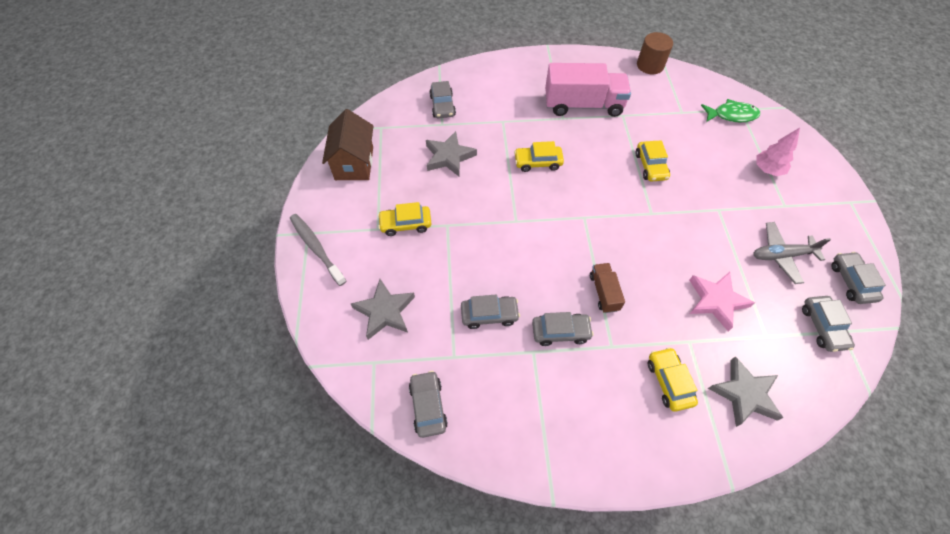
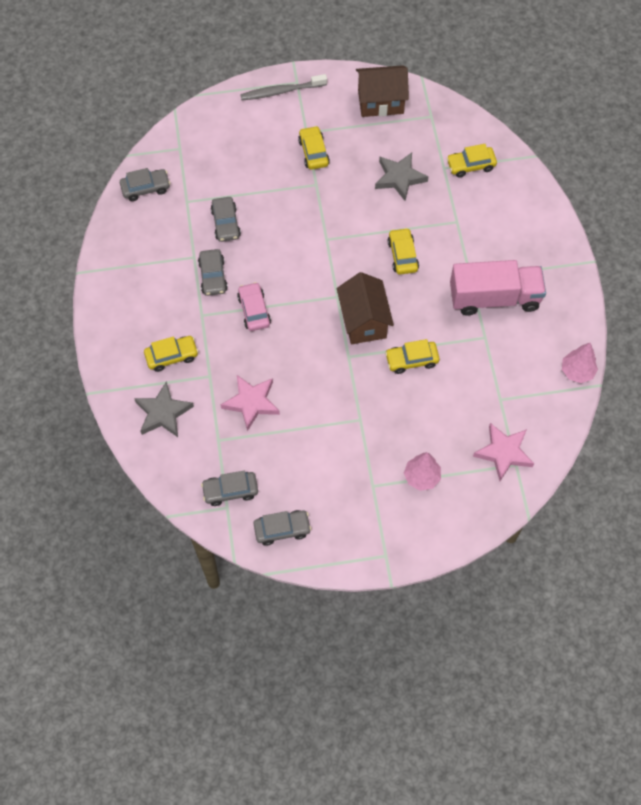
camera: 85 degrees right, 5 degrees up
grey toothbrush [290,214,346,286] -> grey toothbrush turned 150 degrees counterclockwise [240,74,327,100]
grey star [351,279,415,340] -> none
grey car [429,81,456,118] -> yellow car [447,144,497,178]
pink truck [545,63,631,117] -> pink truck turned 90 degrees counterclockwise [450,260,546,316]
brown truck [590,263,625,313] -> pink car [237,282,271,331]
brown cylinder [637,32,673,74] -> pink tree [562,343,598,383]
green fish [701,99,760,123] -> pink star [473,423,534,481]
grey plane [753,222,831,284] -> none
none -> brown house [337,272,394,344]

